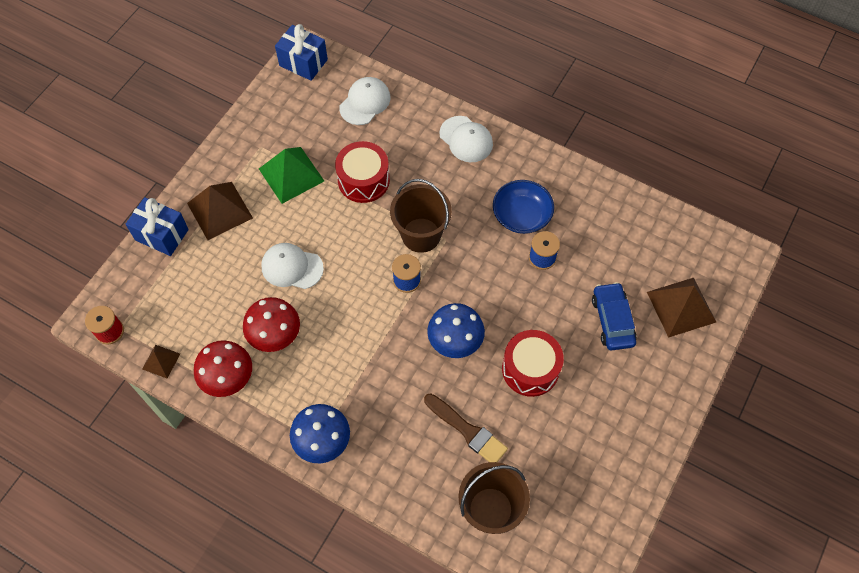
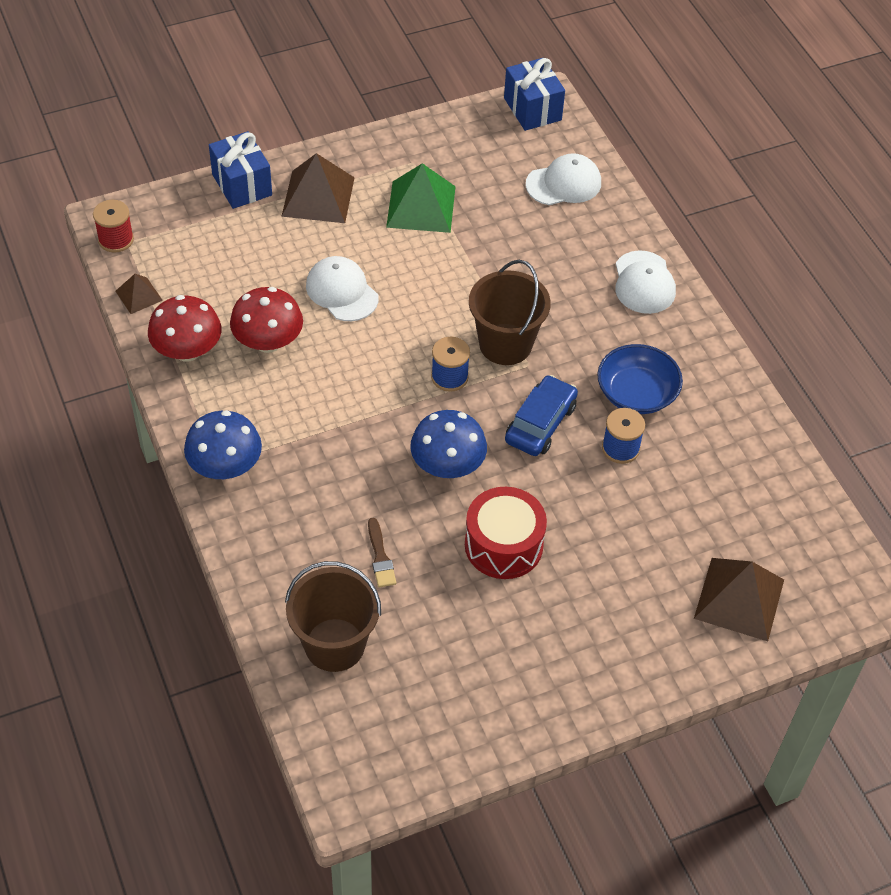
camera: 35 degrees right, 10 degrees down
red drum [335,141,390,203] -> none
brown brush [424,394,508,462] -> brown brush [368,518,396,587], size x0.61
blue car [592,282,637,351] -> blue car moved to [505,375,578,456]

